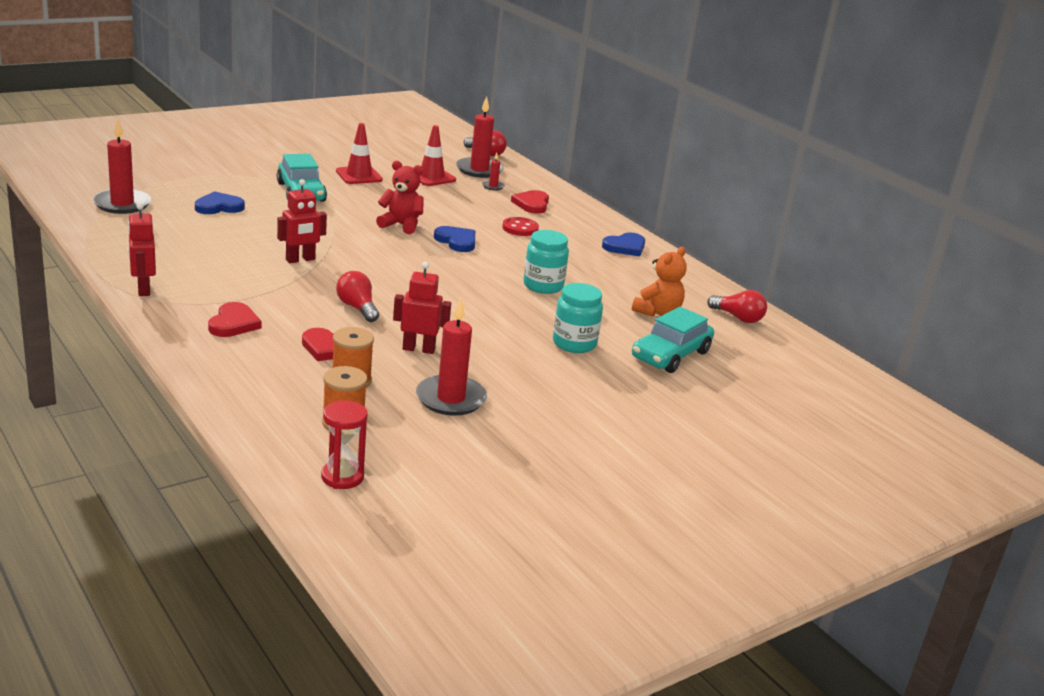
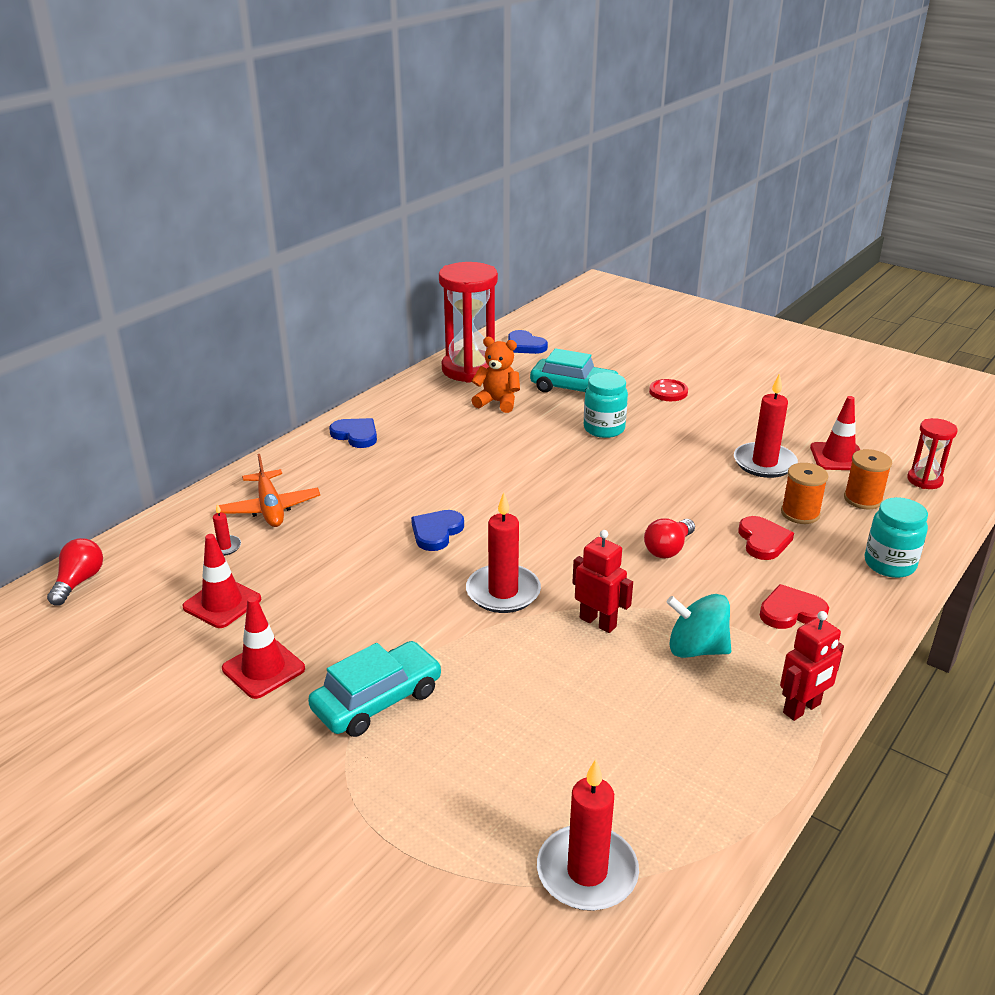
camera: 105 degrees left, 5 degrees up
blue heart [195,191,245,214] -> blue heart moved to [508,330,548,354]
red teddy bear [376,161,424,234] -> none
red robot [393,262,451,354] -> none
red candle [456,96,504,178] -> red candle moved to [466,492,541,613]
red button [502,217,539,236] -> red button moved to [649,379,688,401]
red heart [511,190,549,214] -> orange plane [219,454,320,527]
turquoise jar [523,230,569,294] -> turquoise jar moved to [865,497,928,578]
red light bulb [707,290,767,323] -> red hourglass [439,262,498,383]
none -> turquoise spinning top [666,594,731,658]
none -> red traffic cone [810,396,860,470]

